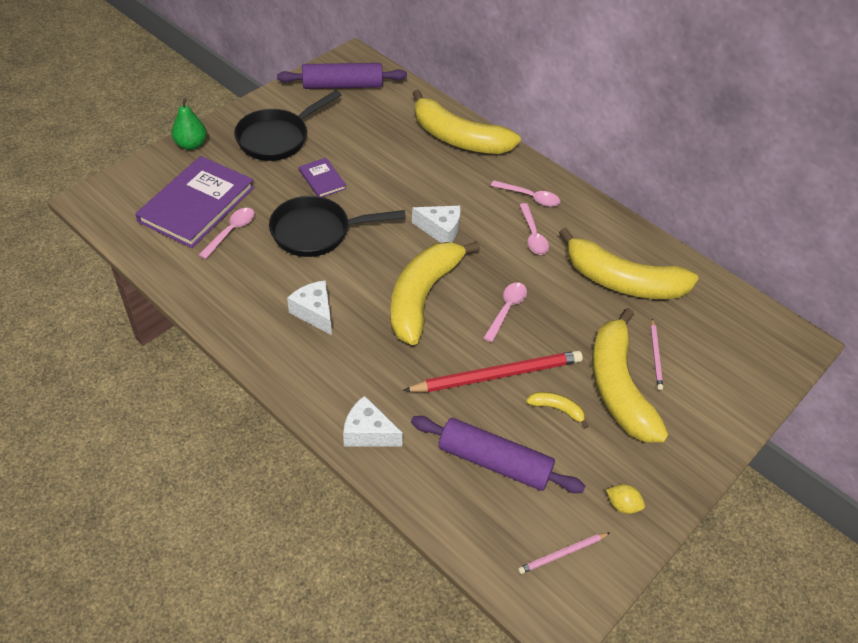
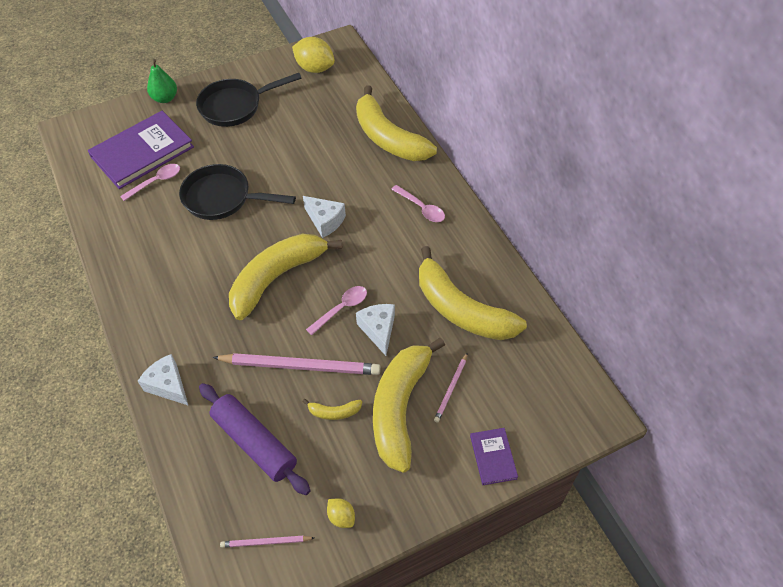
camera: 25 degrees right, 5 degrees up
purple rolling pin [277,63,407,89] -> yellow lemon [292,37,335,73]
white cheese [287,280,332,335] -> white cheese moved to [356,304,395,356]
purple book [299,158,347,197] -> purple book moved to [470,428,518,485]
red pencil [403,350,583,392] -> pink pencil [212,353,381,375]
pink spoon [520,203,549,255] -> none
yellow banana [526,392,588,428] -> yellow banana turned 135 degrees clockwise [302,399,362,420]

